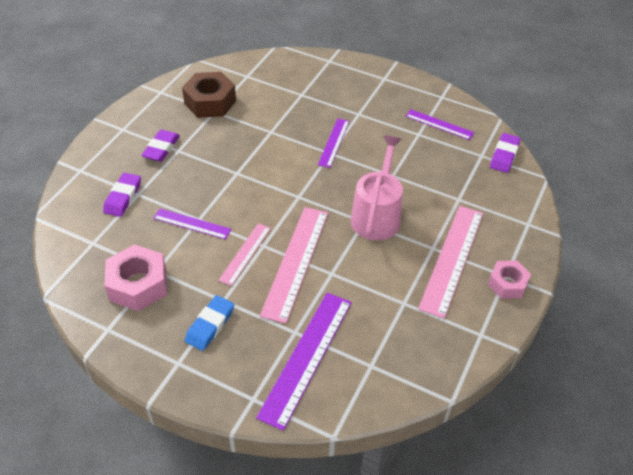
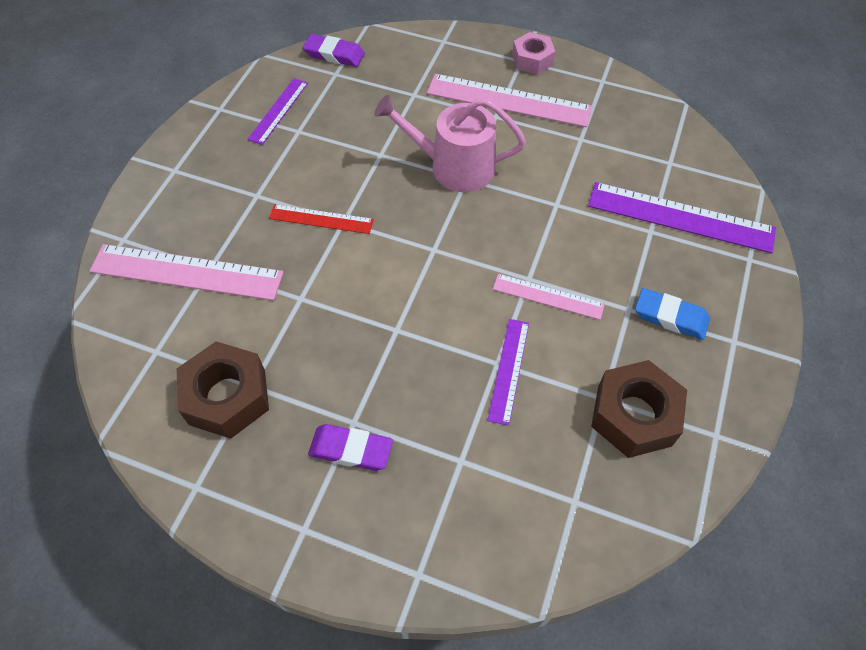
camera: 95 degrees left, 10 degrees up
purple eraser [103,173,141,217] -> none
pink nut [105,244,167,311] -> brown nut [591,360,687,458]
pink ruler [260,207,328,324] -> pink ruler moved to [90,244,284,300]
purple ruler [318,119,350,168] -> red ruler [269,204,374,234]

